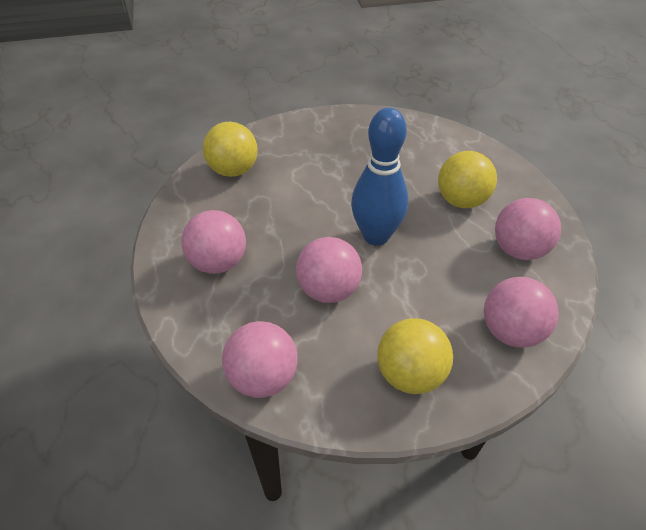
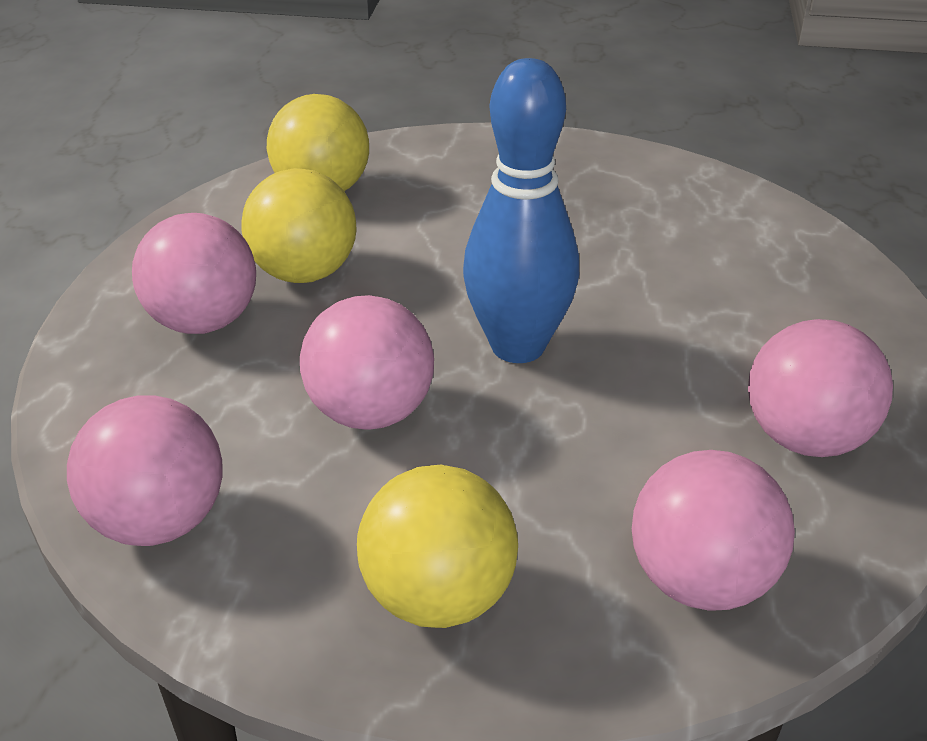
camera: 20 degrees right, 10 degrees down
yellow ball [438,151,497,208] -> yellow ball moved to [241,168,357,283]

